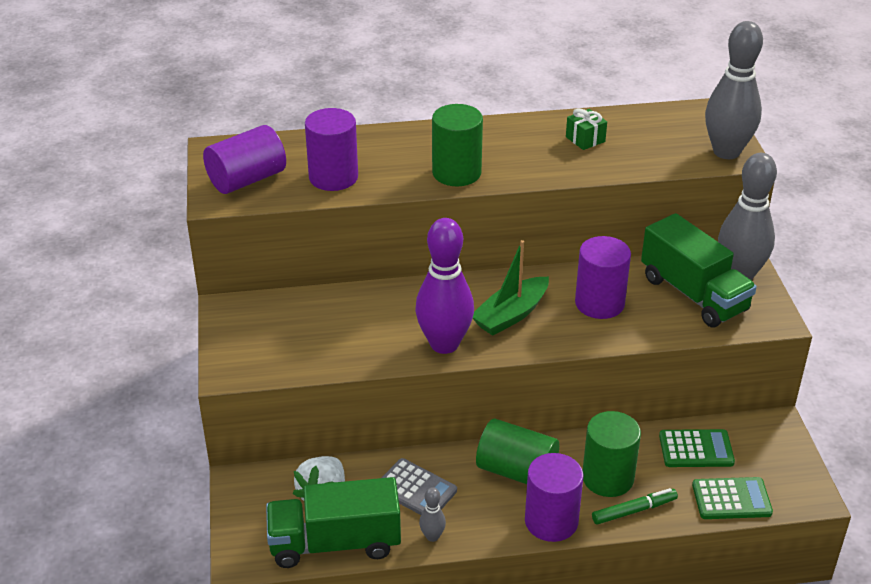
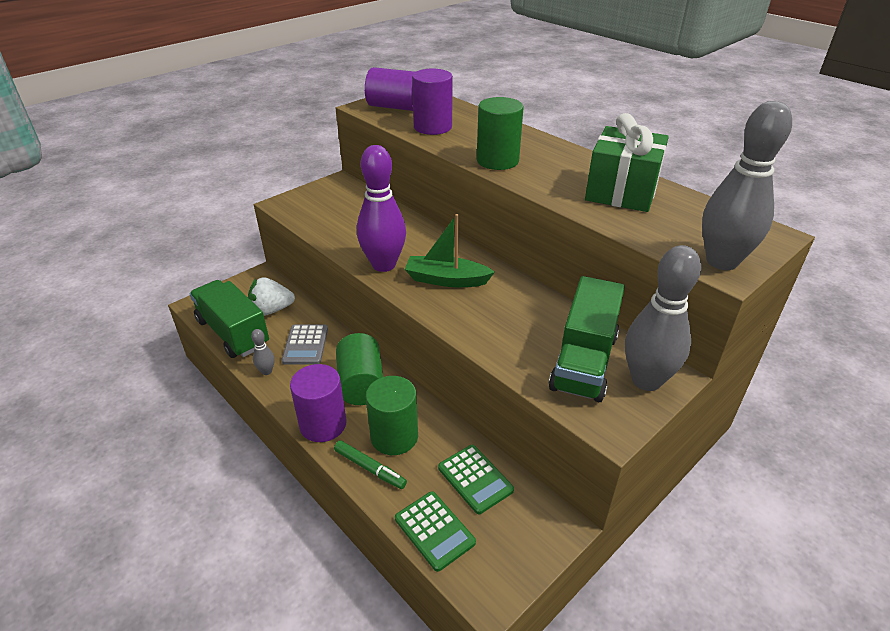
camera: 55 degrees right, 0 degrees up
green gift [566,108,607,150] -> green gift [585,113,669,212], size x2.24
purple cylinder [575,236,631,319] -> none

